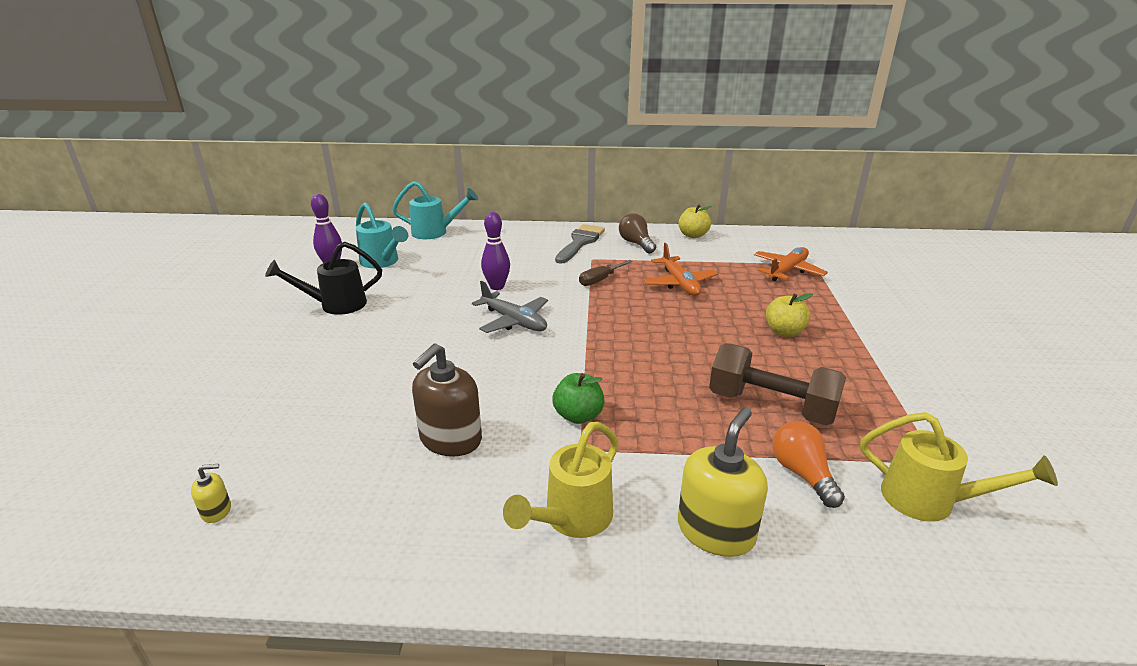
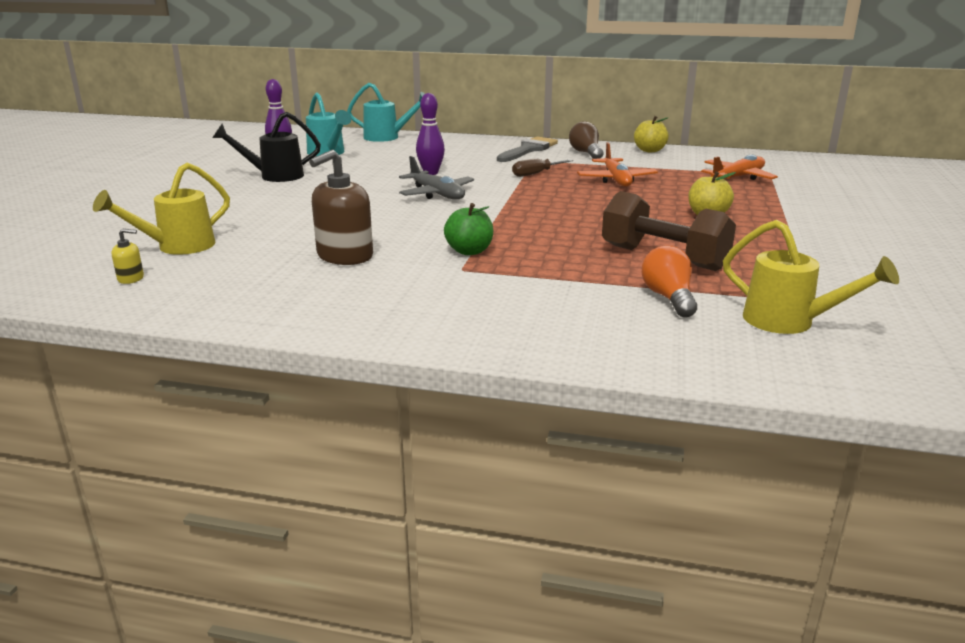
camera: 10 degrees right, 5 degrees down
yellow watering can [503,422,619,538] -> yellow watering can moved to [93,163,230,255]
yellow soap dispenser [678,407,768,557] -> none

